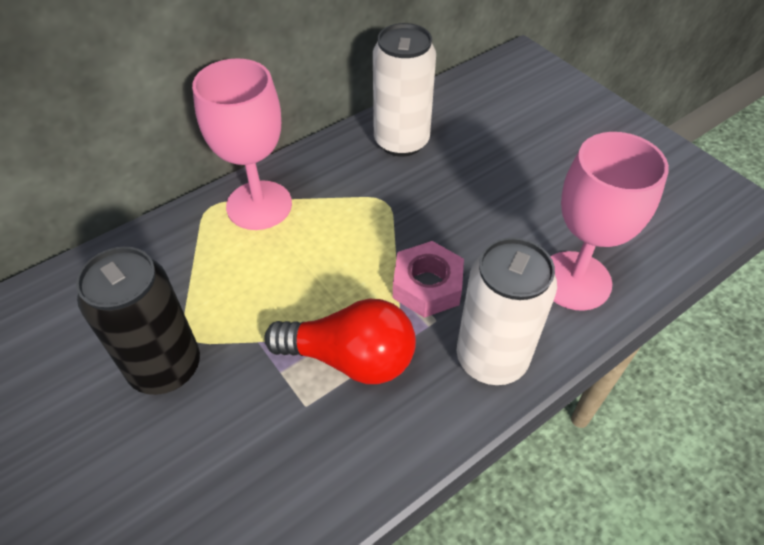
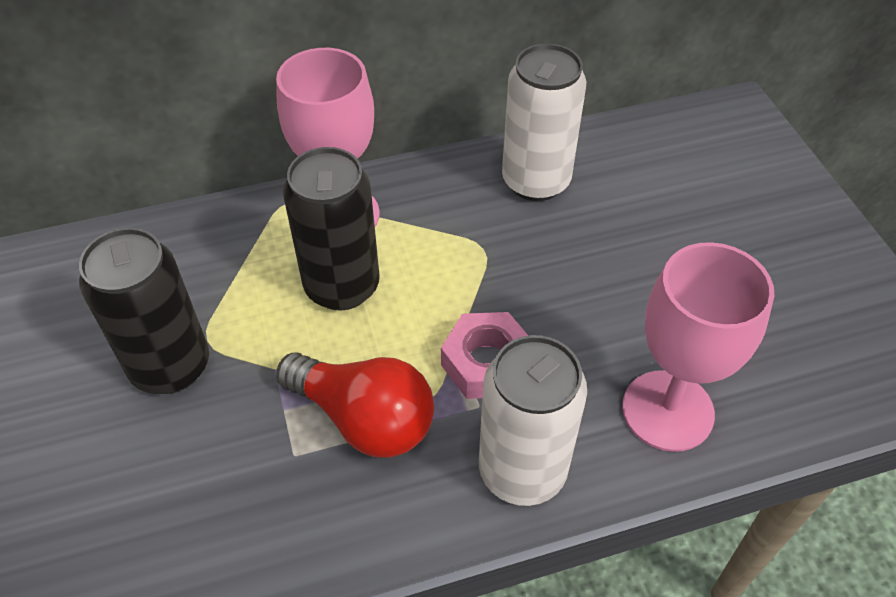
camera: 20 degrees right, 0 degrees up
none -> black can [283,147,380,311]

